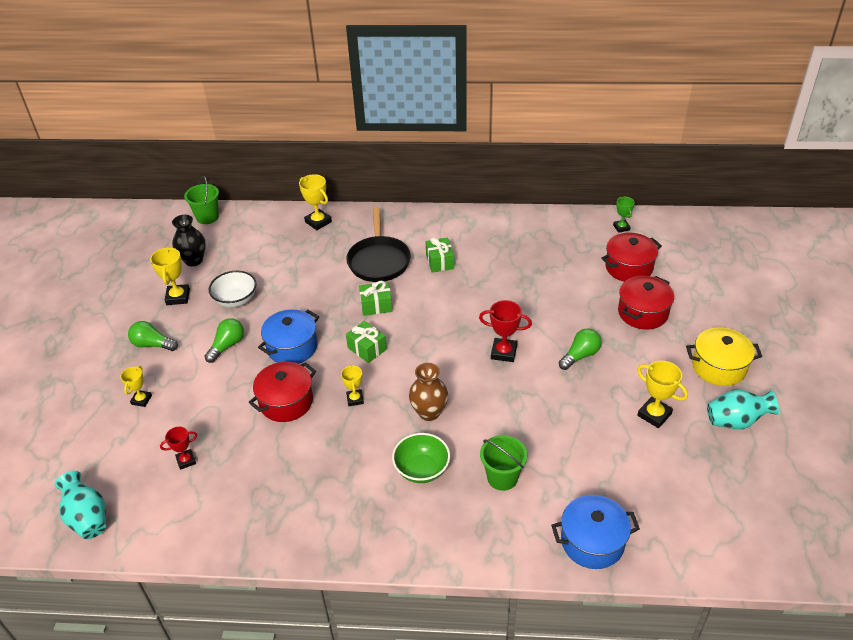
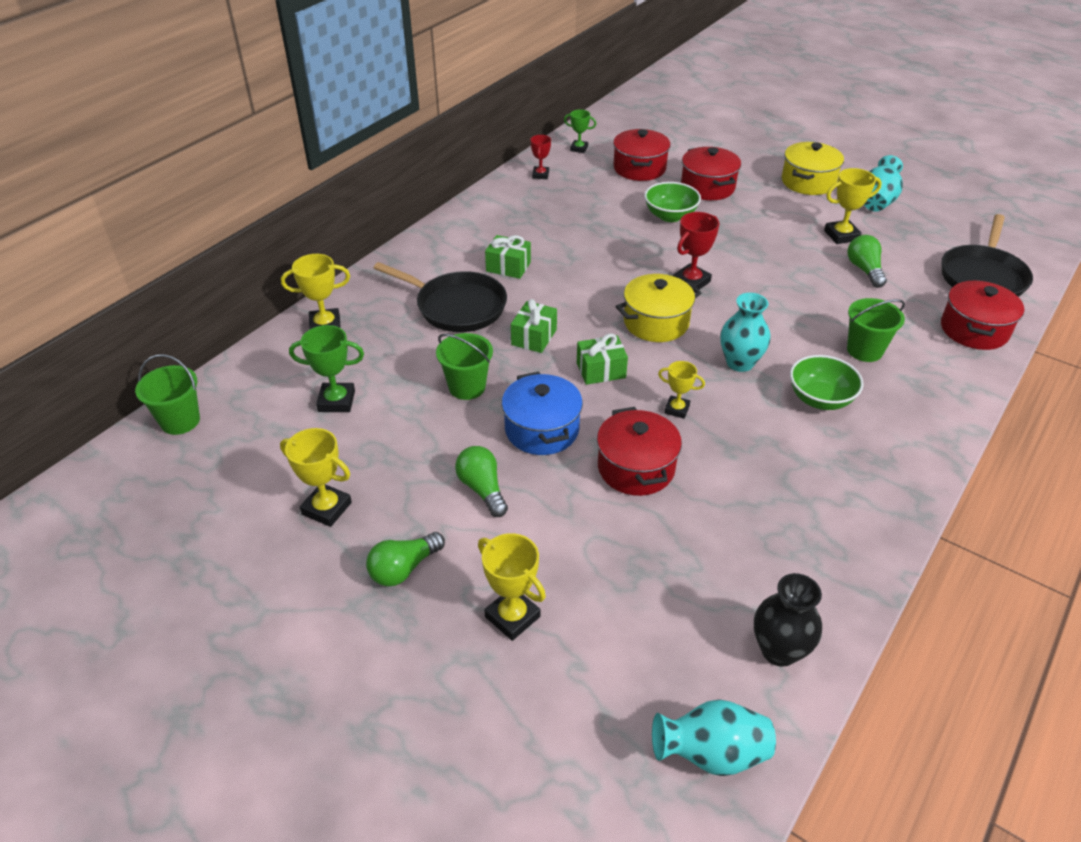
camera: 60 degrees left, 0 degrees up
yellow trophy [120,366,152,407] -> yellow trophy [478,533,546,641], size x1.55
red trophy [160,427,197,470] -> red trophy moved to [530,135,551,179]
black vase [172,215,206,266] -> black vase moved to [754,573,822,667]
white bowl [209,271,257,308] -> none
brown vase [409,363,448,421] -> turquoise vase [720,293,770,372]
blue pot [551,495,640,569] -> red pot [941,280,1024,350]
green light bulb [559,328,602,370] -> green light bulb moved to [848,235,887,288]
none -> green trophy [289,325,364,412]
none -> green bucket [436,333,493,400]
none -> yellow pot [616,274,701,342]
none -> green bowl [644,182,701,222]
none -> black pan [941,214,1033,297]

